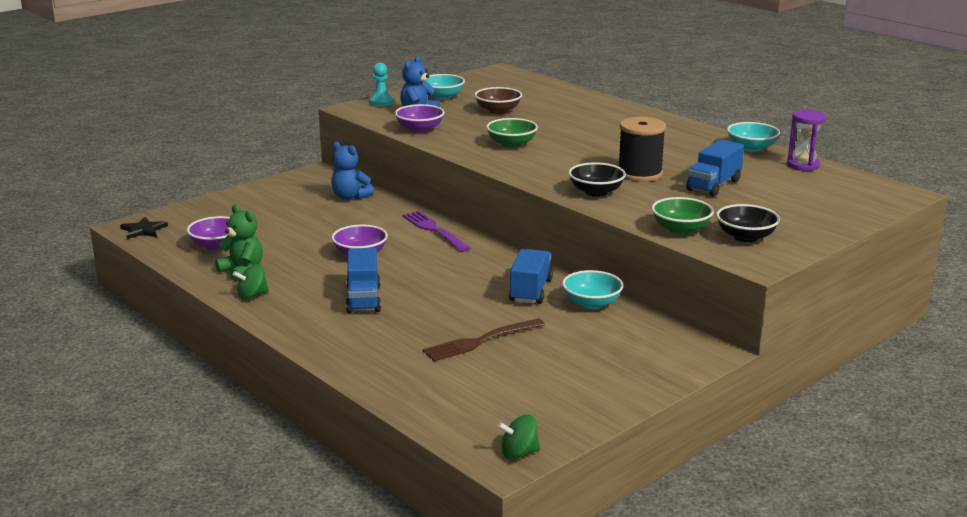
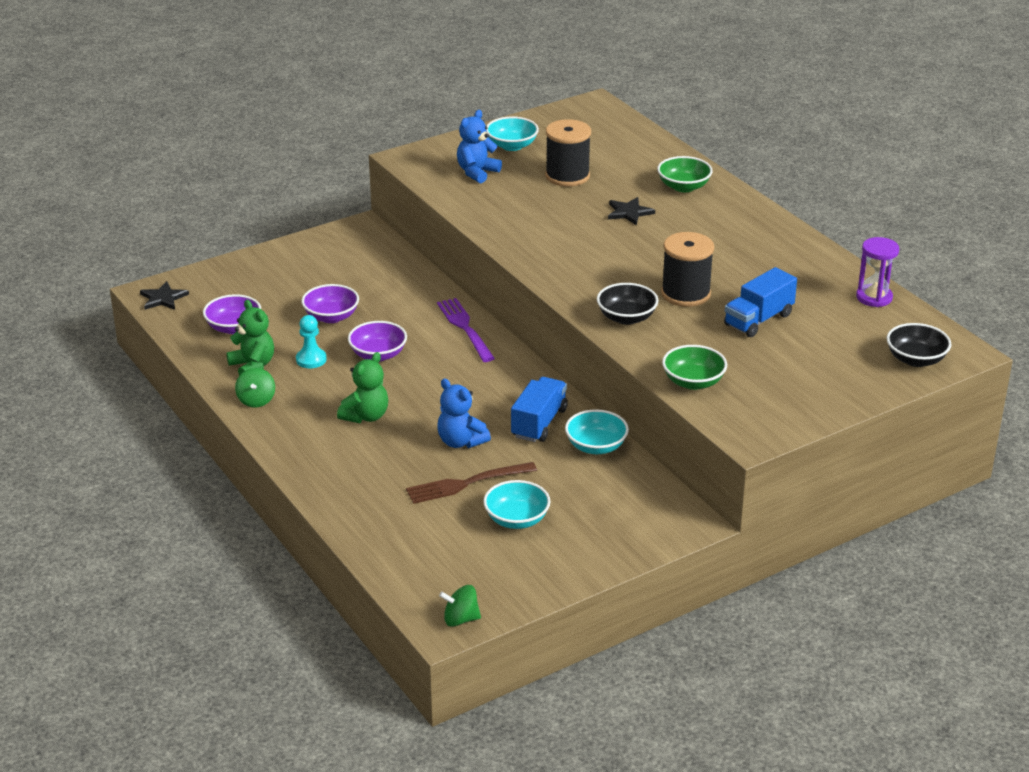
camera: 10 degrees right, 10 degrees up
green spinning top [233,264,269,300] -> green spinning top turned 75 degrees counterclockwise [235,368,275,408]
blue teddy bear [331,142,374,200] -> blue teddy bear moved to [437,378,491,448]
blue truck [346,248,381,313] -> green teddy bear [337,352,388,423]
turquoise pawn [369,63,393,106] -> turquoise pawn moved to [296,315,327,368]
purple bowl [395,104,445,133] -> purple bowl moved to [302,284,359,323]
brown bowl [475,87,522,114] -> black spool [545,119,591,187]
green bowl [486,118,538,148] -> green bowl moved to [657,156,713,192]
black bowl [716,204,780,242] -> black bowl moved to [887,323,952,367]
turquoise bowl [727,122,780,152] -> turquoise bowl moved to [483,480,551,529]
none -> black star [608,197,655,225]

